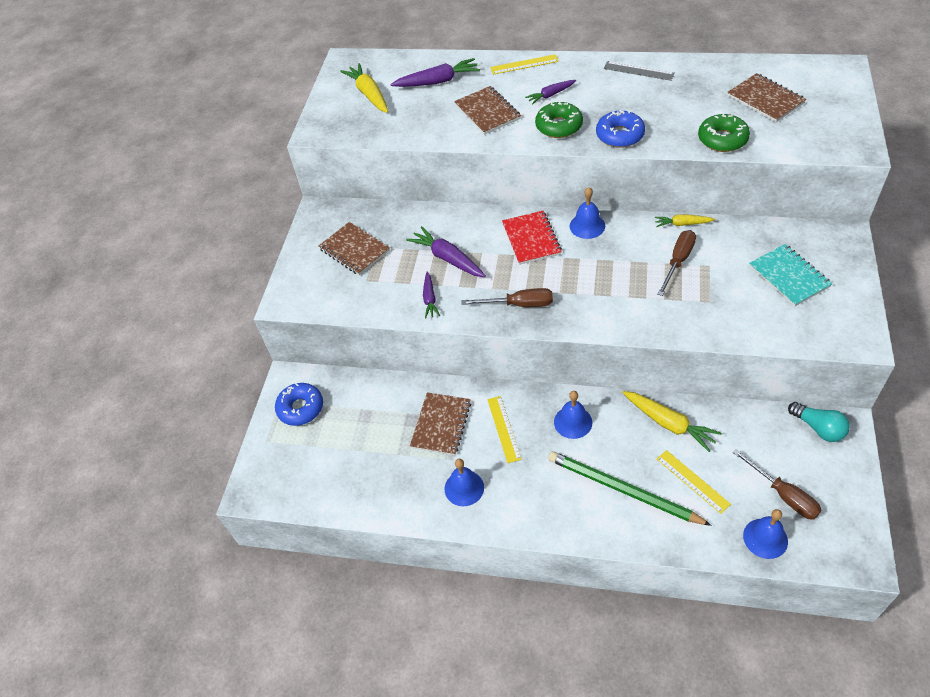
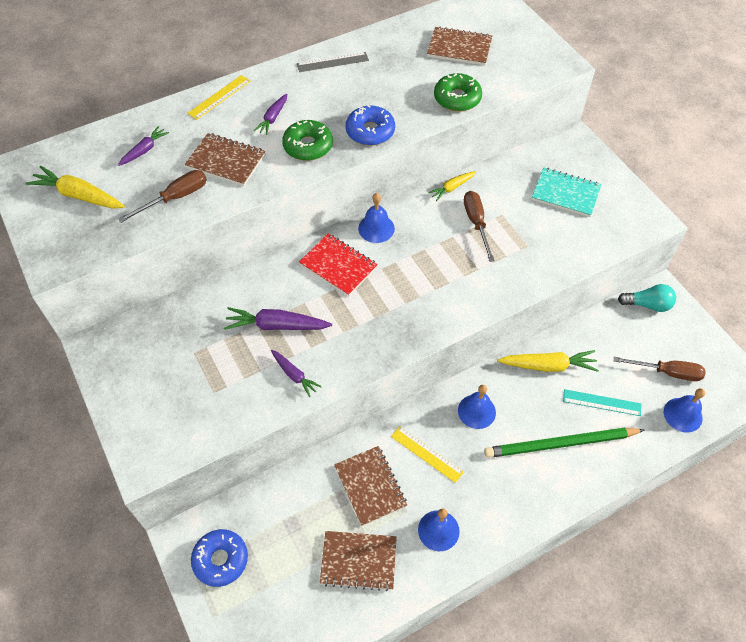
camera: 45 degrees left, 5 degrees up
brown notebook [318,222,390,275] -> brown notebook moved to [320,531,397,591]
purple carrot [390,58,480,87] -> purple carrot [118,126,169,166], size x0.60
brown screwdriver [461,288,553,307] -> brown screwdriver moved to [118,170,207,223]
yellow ruler [657,450,731,514] -> turquoise ruler [563,389,641,416]

